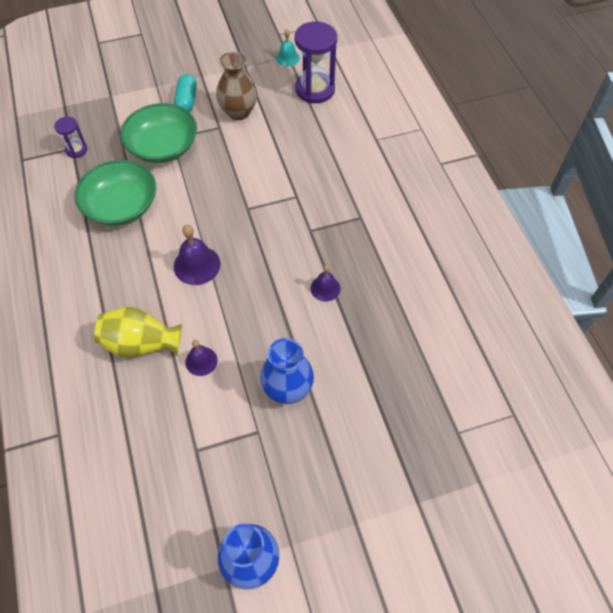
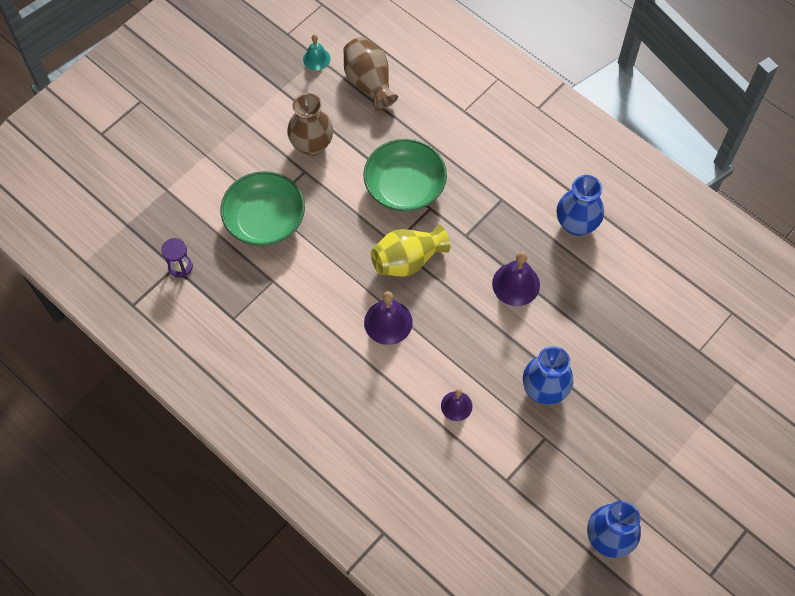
camera: 30 degrees left, 5 degrees up
green bowl [75,160,156,226] -> green bowl moved to [363,139,447,212]
yellow vase [94,307,182,358] -> yellow vase moved to [371,225,450,277]
turquoise capsule [174,74,197,112] -> none
purple hourglass [295,22,337,103] -> brown vase [344,37,398,111]
purple bell [311,264,341,301] -> purple bell [492,252,540,306], size x1.59
none -> blue vase [557,175,604,236]

